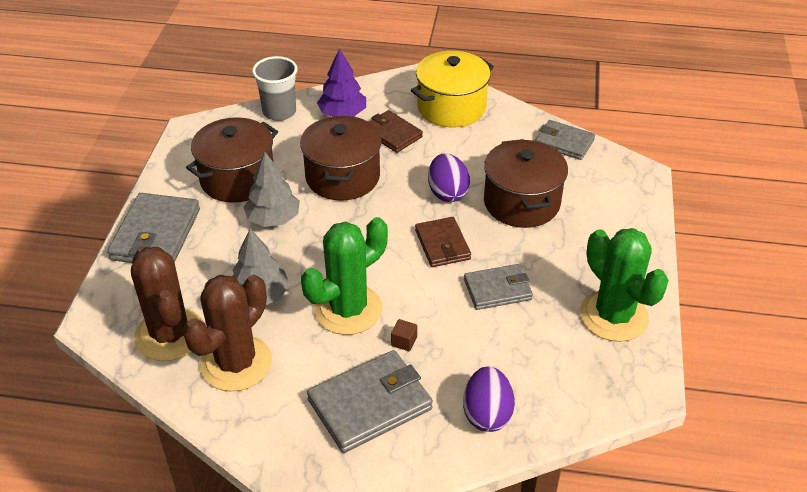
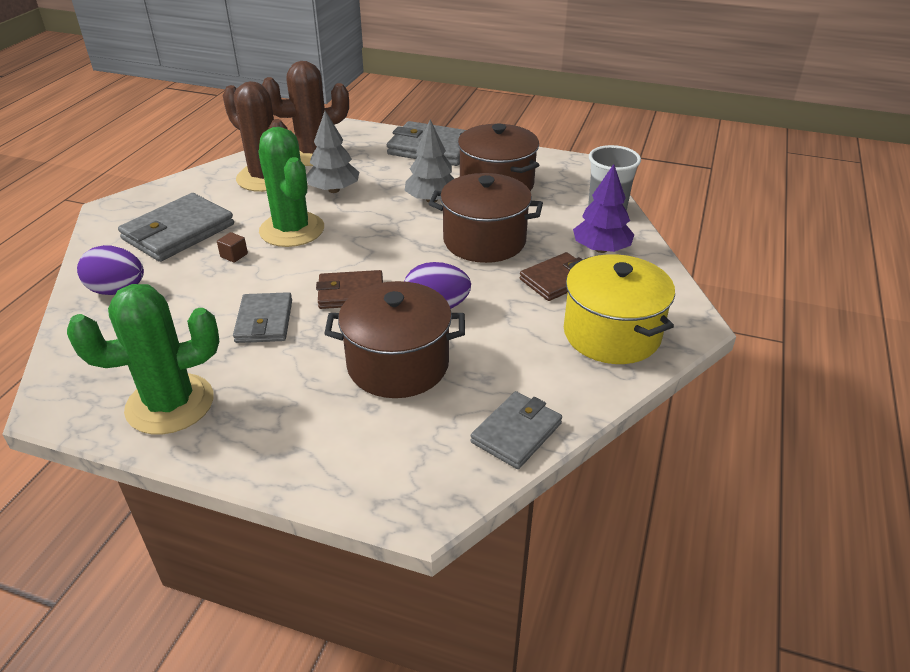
camera: 100 degrees right, 5 degrees down
grey wallet [307,350,433,453] -> grey wallet turned 60 degrees clockwise [118,193,234,262]

